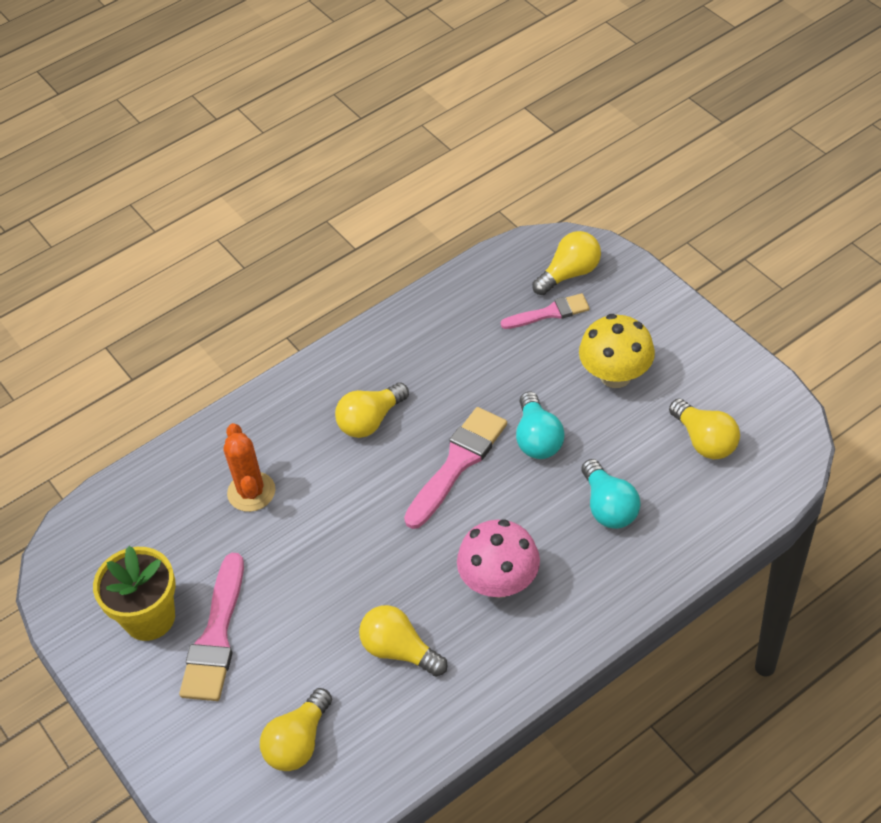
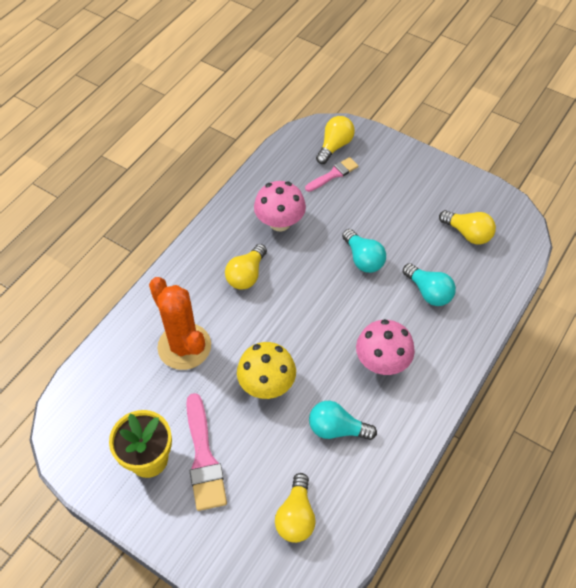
camera: 25 degrees left, 5 degrees up
orange cactus [224,423,275,512] -> orange cactus [149,277,211,370], size x1.52
yellow light bulb [359,605,448,677] -> turquoise light bulb [309,401,377,440]
pink brush [404,407,507,529] -> none
yellow mushroom [579,314,655,388] -> yellow mushroom moved to [237,342,296,399]
none -> pink mushroom [254,181,306,231]

